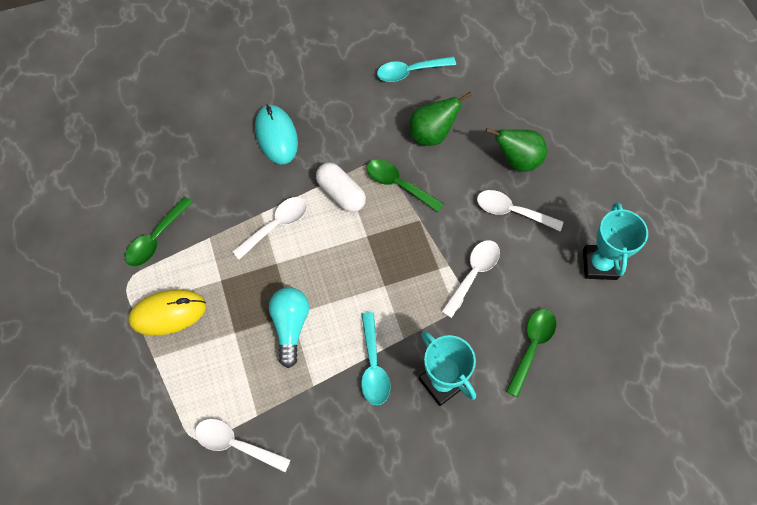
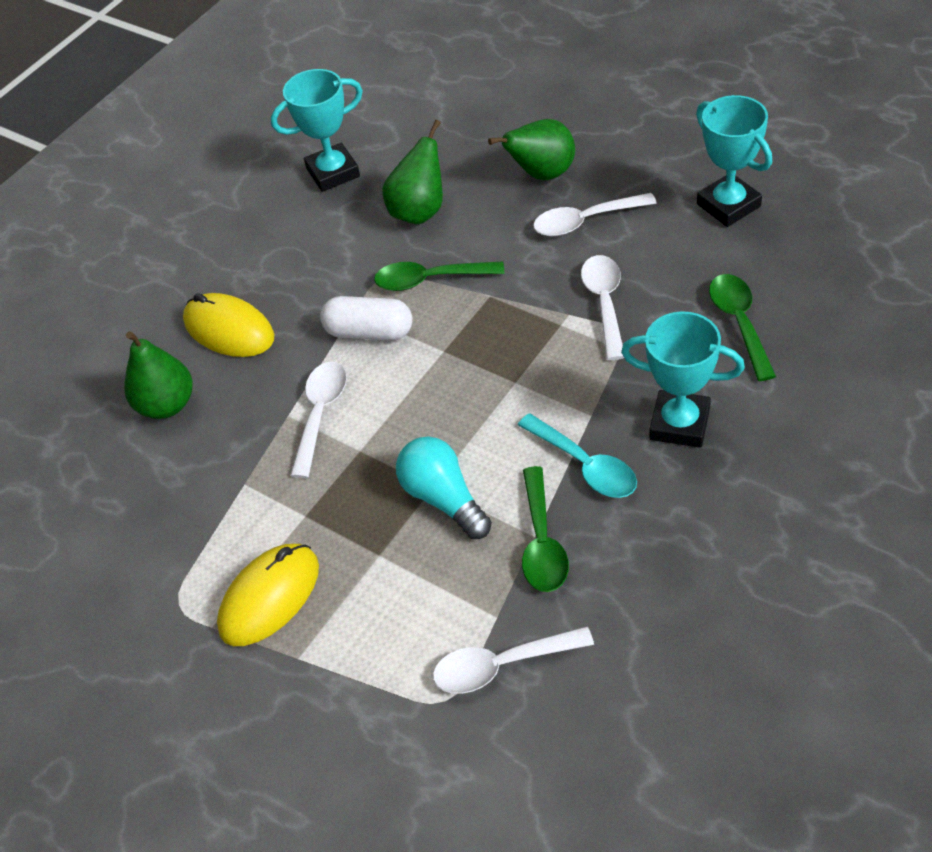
camera: 30 degrees left, 15 degrees down
green spoon [125,196,193,267] -> green spoon moved to [522,466,569,592]
turquoise mouse [255,104,298,164] -> yellow mouse [183,293,274,357]
turquoise spoon [377,57,456,82] -> turquoise trophy [271,69,363,192]
none -> green pear [124,331,193,419]

